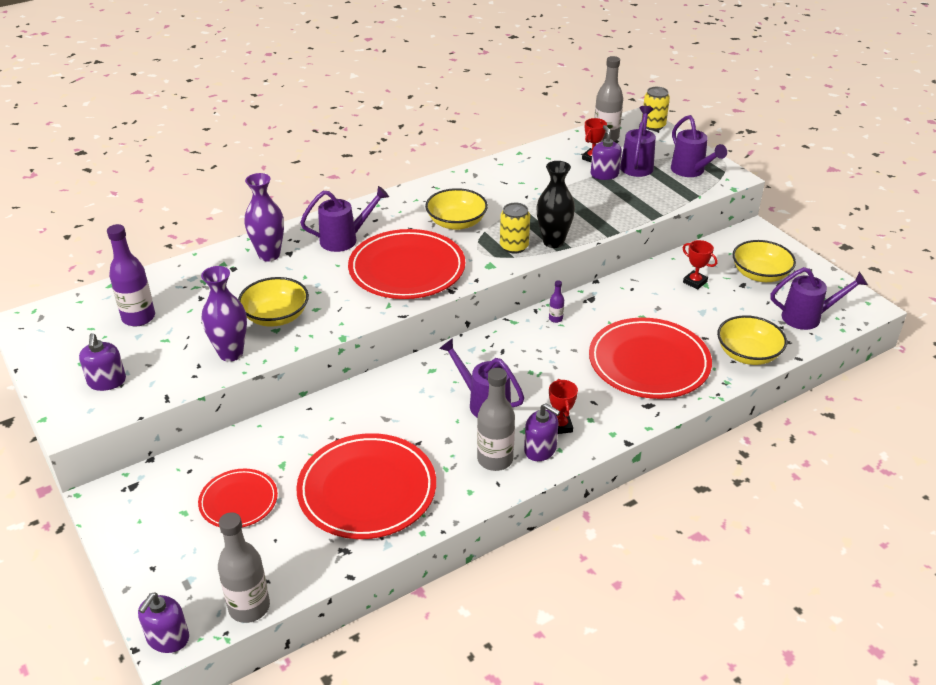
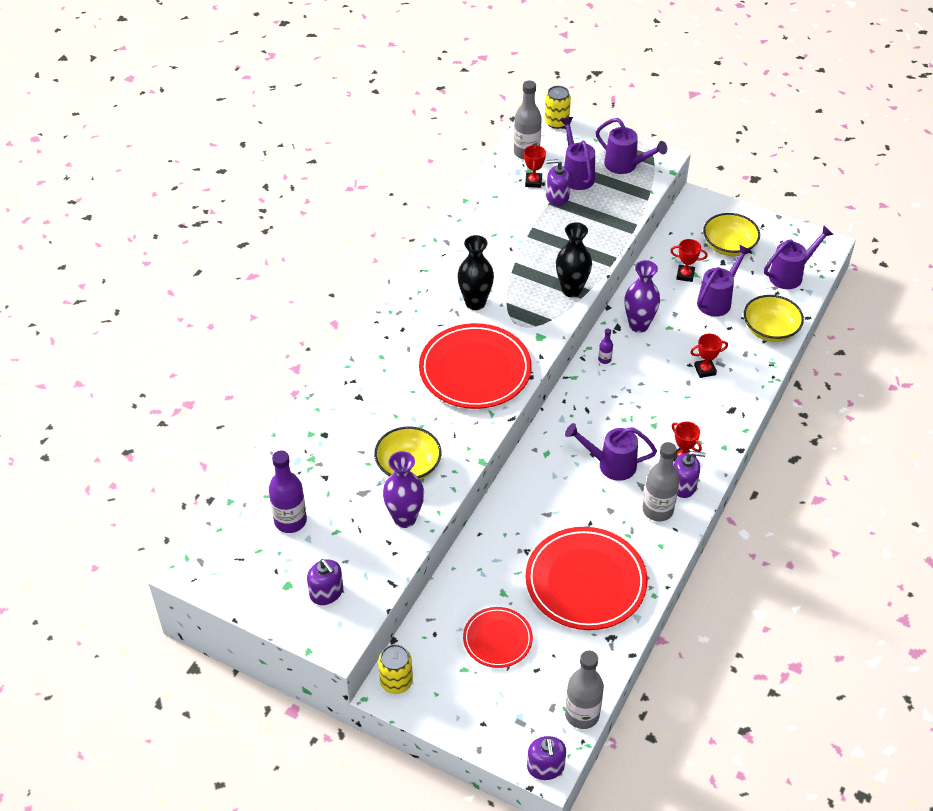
camera: 30 degrees left, 10 degrees up
purple vase [244,173,284,262] -> purple vase moved to [624,260,660,333]
purple watering can [300,186,389,252] -> purple watering can moved to [697,245,752,317]
yellow bowl [425,188,488,230] -> black vase [457,235,494,310]
yellow can [500,203,530,254] -> yellow can moved to [378,644,413,694]
red plate [589,318,712,399] -> red trophy [690,334,728,378]
purple soap dispenser [591,125,622,180] -> purple soap dispenser turned 45 degrees counterclockwise [546,159,571,206]

